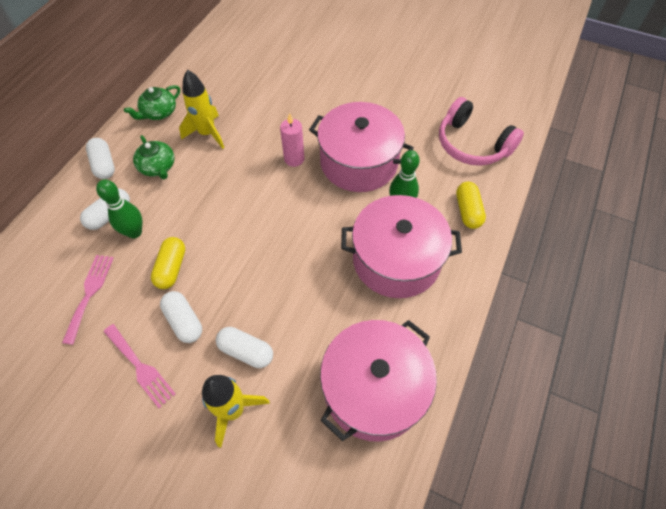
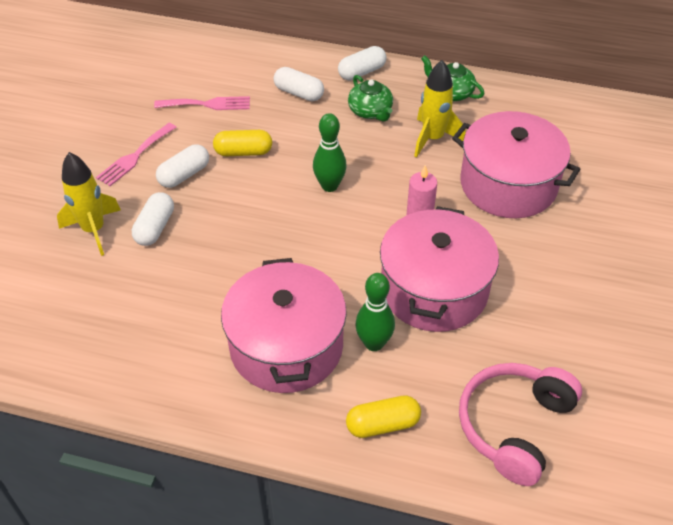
camera: 80 degrees right, 10 degrees down
green bowling pin [96,179,142,238] -> green bowling pin moved to [313,113,347,192]
green teapot [133,135,175,179] -> green teapot turned 75 degrees counterclockwise [348,75,393,122]
pink pot [320,320,437,442] -> pink pot moved to [452,111,581,218]

